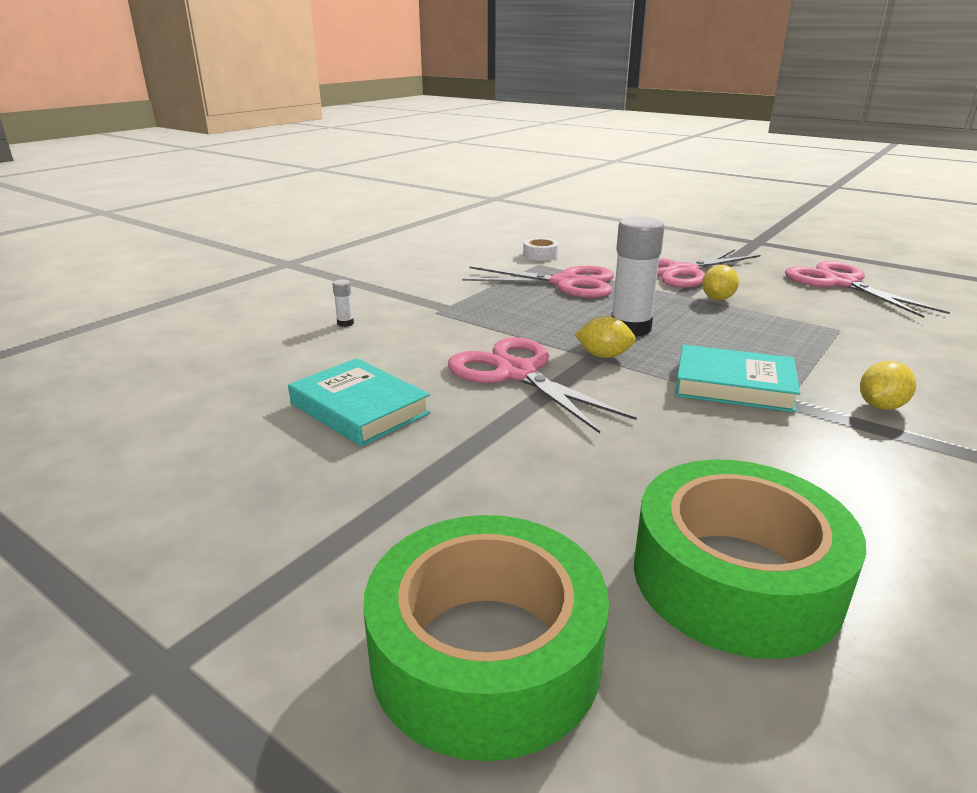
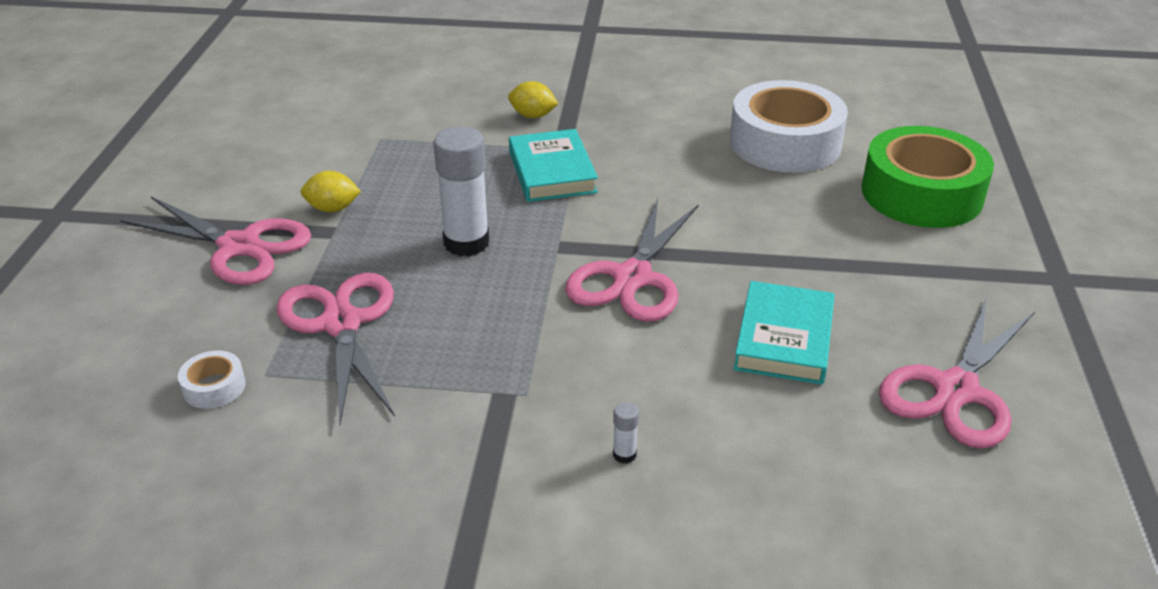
camera: 120 degrees left, 10 degrees up
yellow lemon [574,316,636,358] -> none
green tape [634,460,866,659] -> white tape [730,80,848,173]
pink scissors [785,261,950,318] -> pink scissors moved to [879,298,1035,449]

